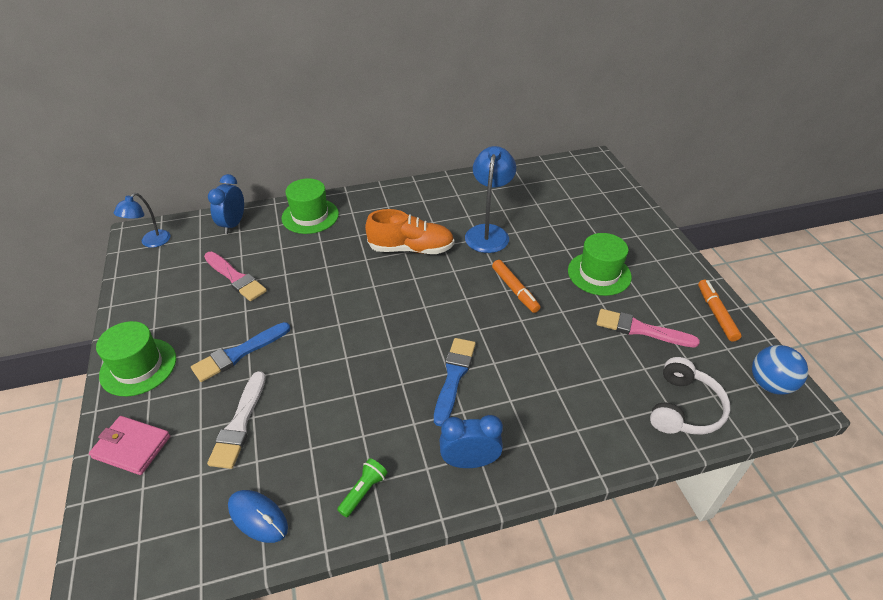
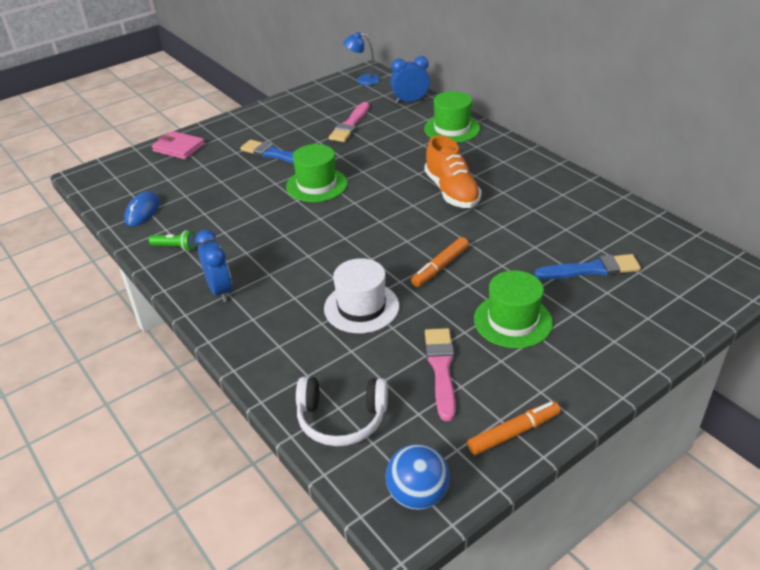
camera: 70 degrees right, 5 degrees down
pink wallet [89,416,170,475] -> pink wallet turned 60 degrees counterclockwise [152,131,205,159]
green hat [96,321,176,396] -> green hat moved to [286,144,348,202]
white brush [207,371,266,469] -> none
blue brush [434,338,476,426] -> blue brush moved to [534,254,641,279]
blue lamp [465,146,516,253] -> none
none -> white hat [324,258,399,333]

